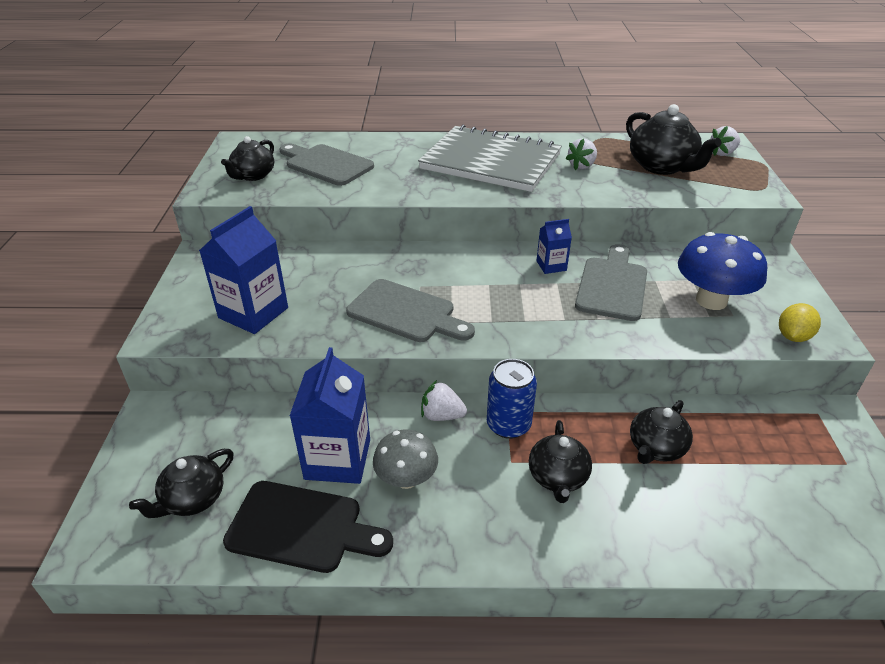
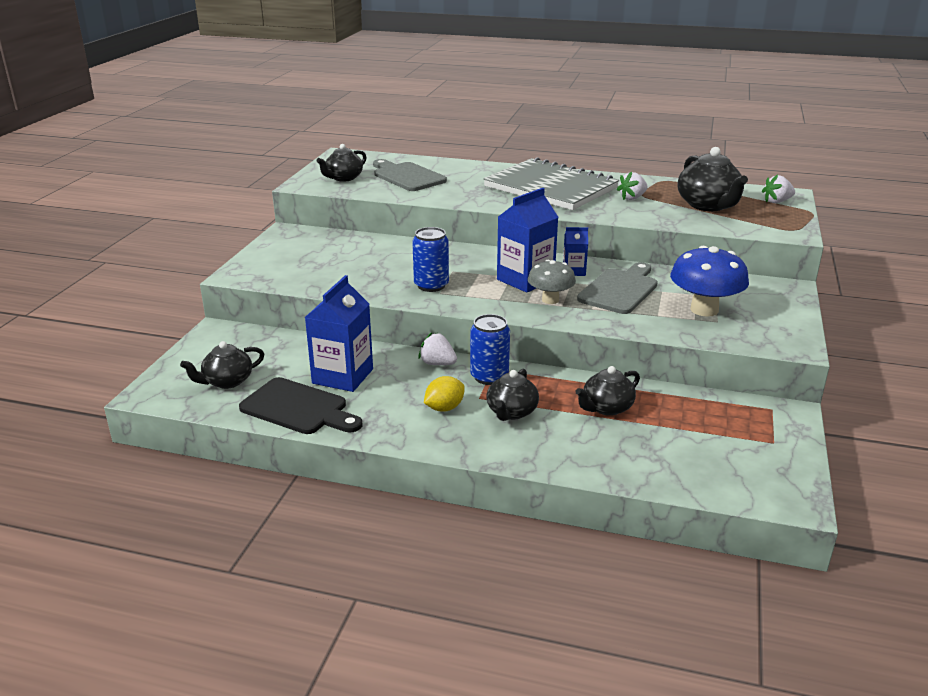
camera: 15 degrees right, 10 degrees down
blue carton [199,206,288,334] -> blue carton moved to [497,188,558,293]
grey cutting board [346,279,475,342] -> blue can [413,227,449,292]
grey mushroom [373,430,438,489] -> grey mushroom moved to [528,260,576,304]
yellow lemon [779,303,821,342] -> yellow lemon moved to [424,376,465,412]

